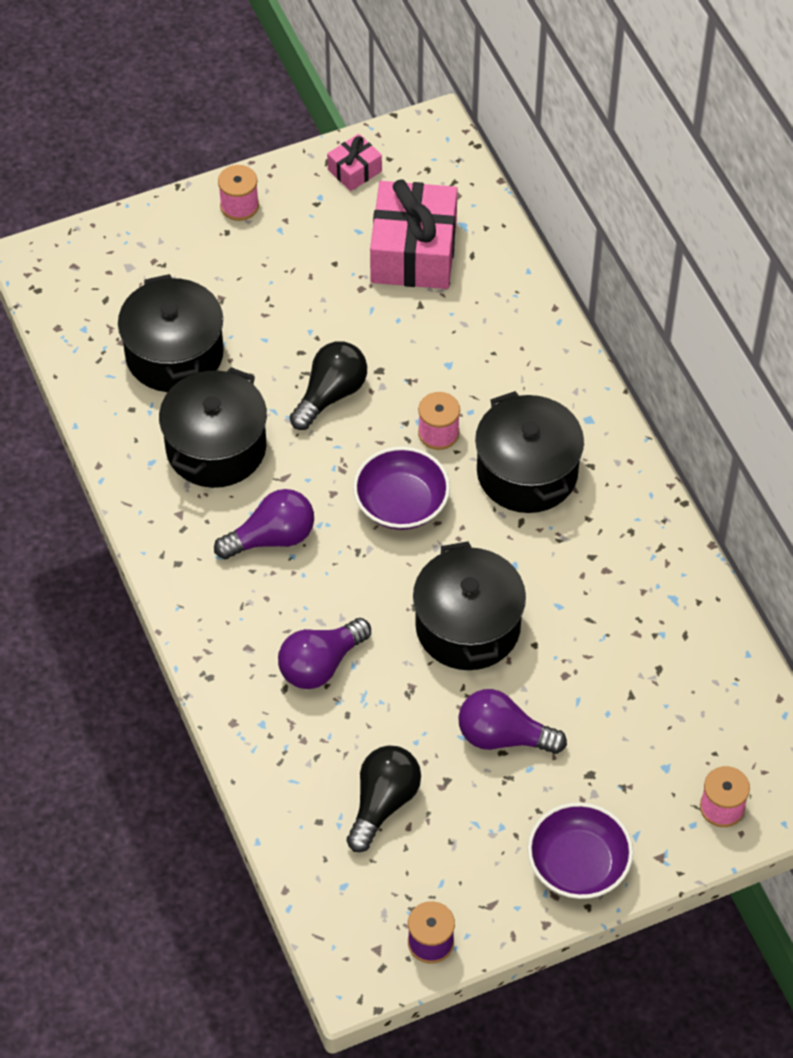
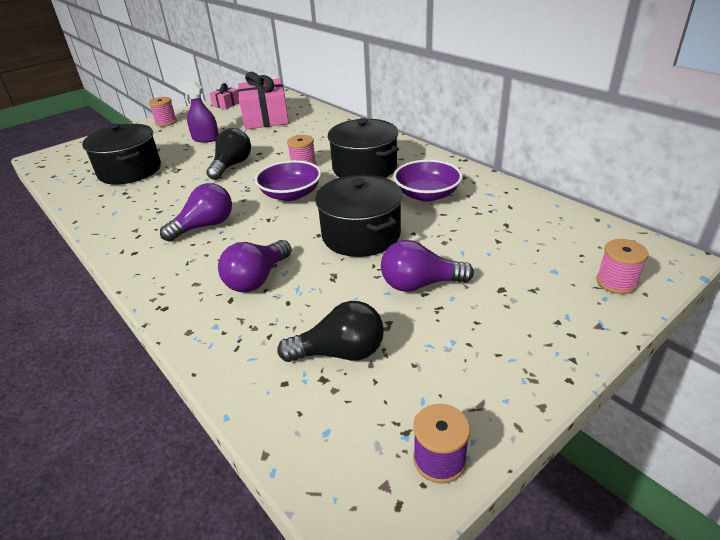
camera: 15 degrees left, 20 degrees down
black pot [159,367,267,488] -> none
black light bulb [346,746,421,852] -> black light bulb turned 75 degrees clockwise [277,301,384,362]
purple bowl [527,802,633,899] -> purple bowl moved to [393,160,463,202]
none -> purple spray bottle [177,82,219,143]

